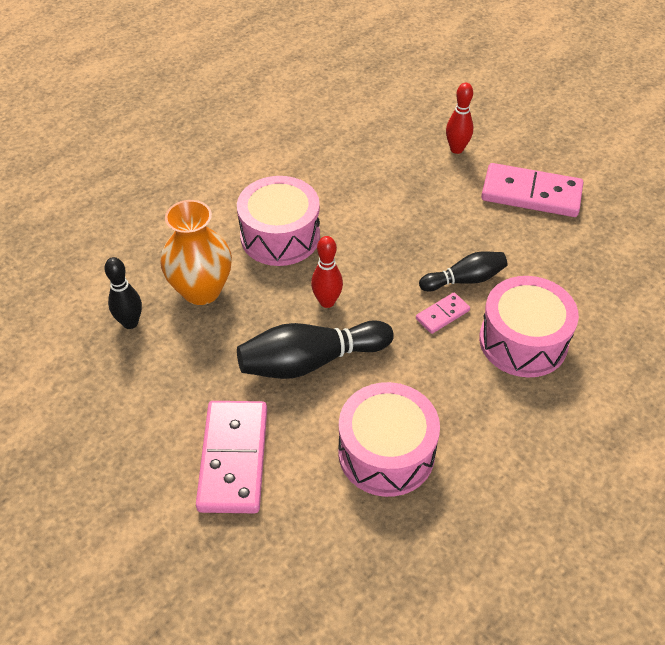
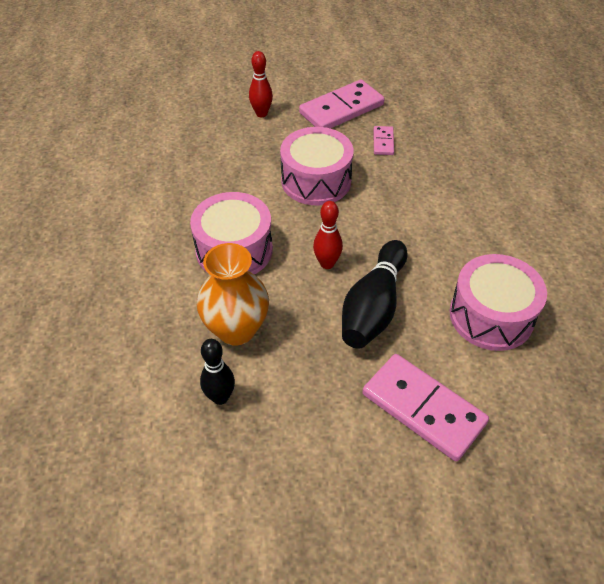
camera: 50 degrees left, 0 degrees up
pink domino [416,293,470,334] -> pink domino moved to [374,126,394,155]
black bowling pin [419,252,507,291] -> none
pink drum [479,276,579,377] -> pink drum moved to [280,127,354,205]

